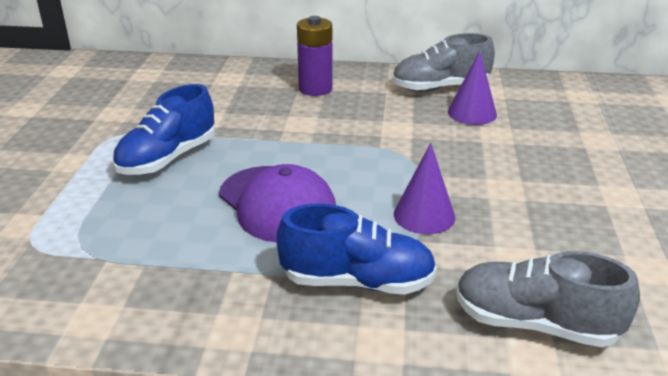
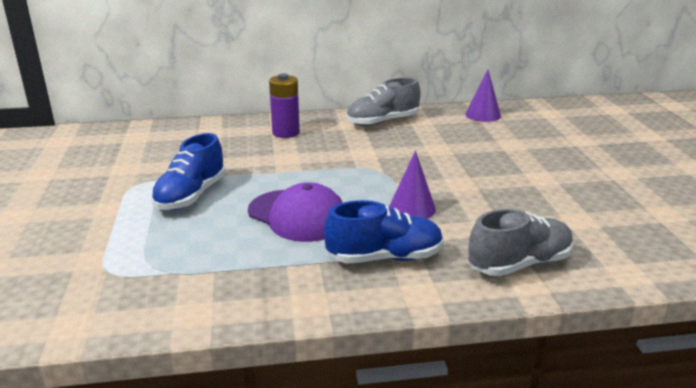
camera: 15 degrees left, 5 degrees down
purple cone [448,51,497,125] -> purple cone moved to [465,70,501,122]
grey shoe [456,251,640,347] -> grey shoe turned 150 degrees clockwise [468,209,573,276]

